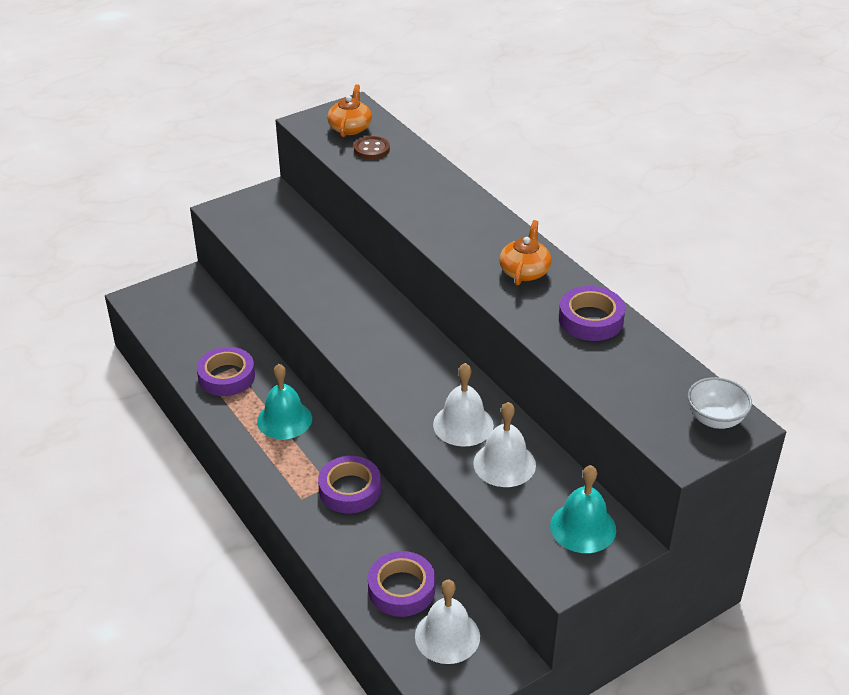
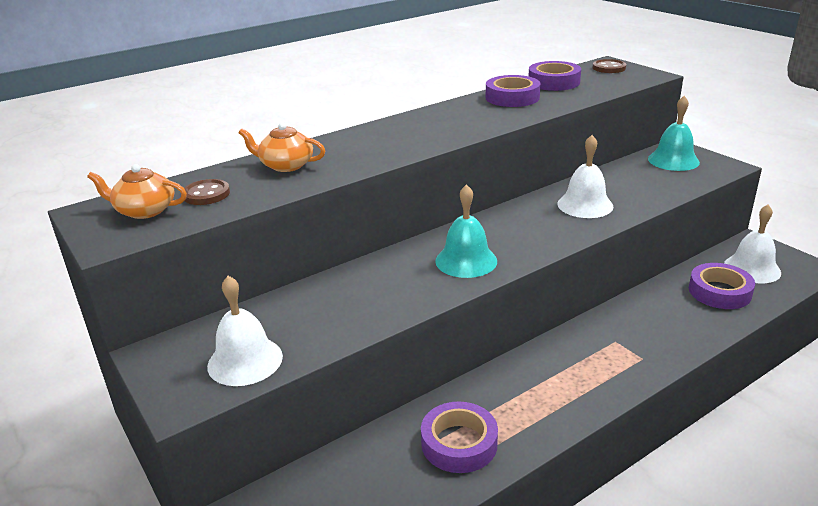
camera: 90 degrees left, 10 degrees down
turquoise bell [257,364,312,439] -> turquoise bell moved to [435,184,497,278]
purple tape [318,456,381,513] -> purple tape moved to [529,61,581,91]
white bell [473,402,536,487] -> white bell moved to [207,276,283,386]
orange teapot [499,220,552,286] -> orange teapot moved to [239,123,325,172]
white bowl [688,377,752,429] -> brown button [593,59,626,73]

